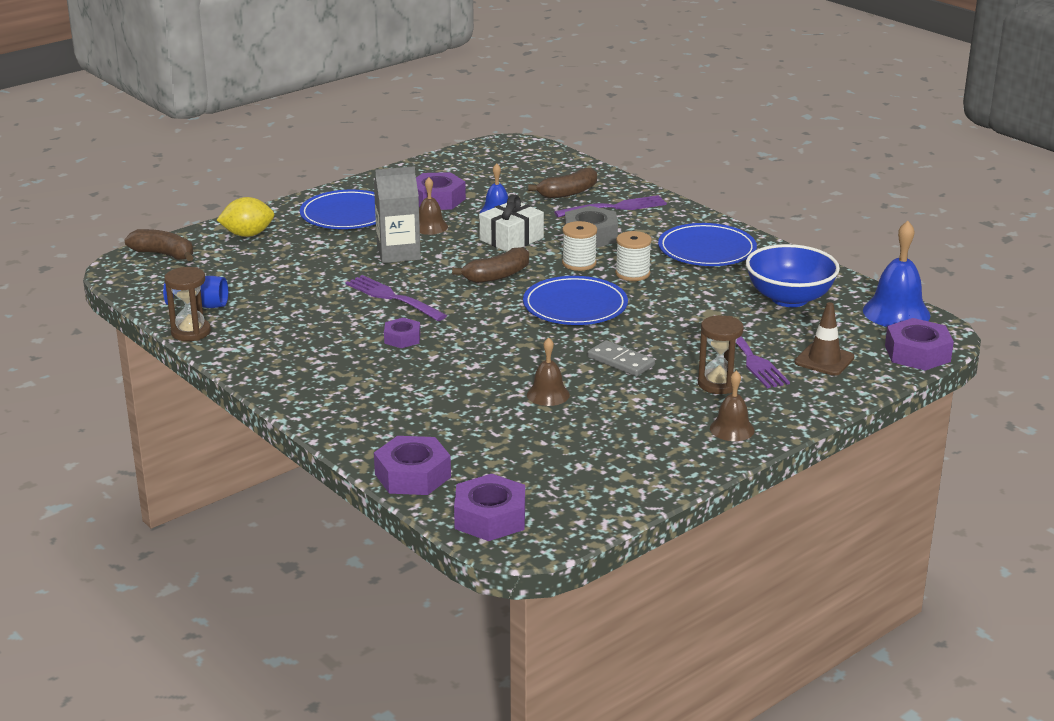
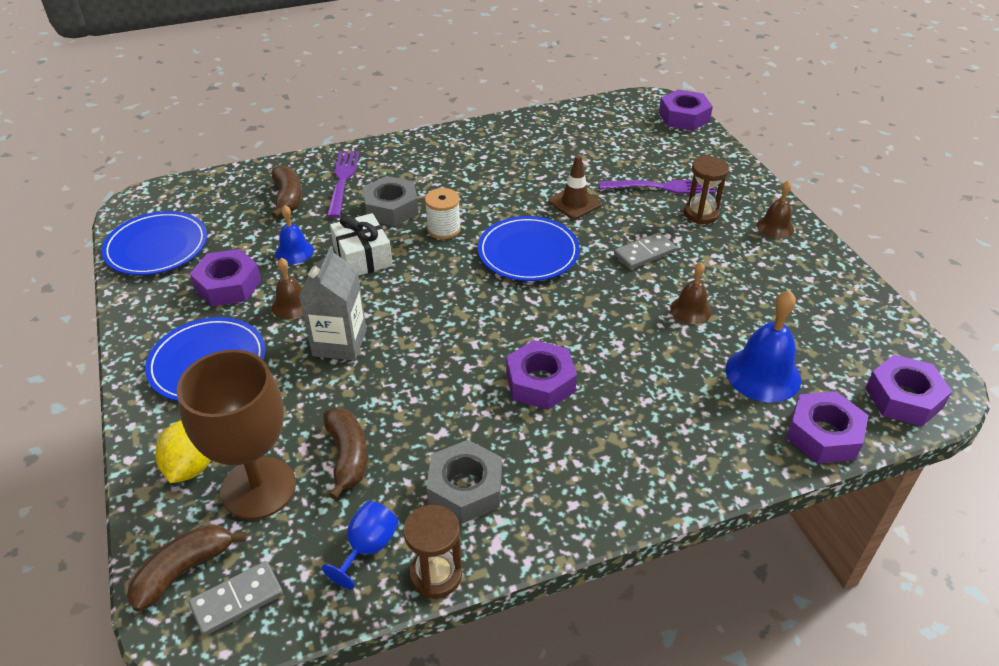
camera: 70 degrees left, 15 degrees up
purple fork [345,275,447,321] -> none
purple nut [384,317,420,348] -> purple nut [506,340,577,410], size x1.66
brown banana [452,247,529,283] -> brown banana moved to [323,408,367,500]
white spool [615,231,652,281] -> none
blue plate [658,223,757,266] -> blue plate moved to [102,211,207,275]
blue bowl [746,244,840,307] -> none
brown traffic cone [795,302,855,376] -> brown traffic cone moved to [549,155,602,219]
blue bell [863,221,930,327] -> blue bell moved to [726,290,801,403]
none -> brown goblet [177,350,296,520]
none -> grey domino [189,561,283,636]
none -> grey nut [427,440,502,524]

